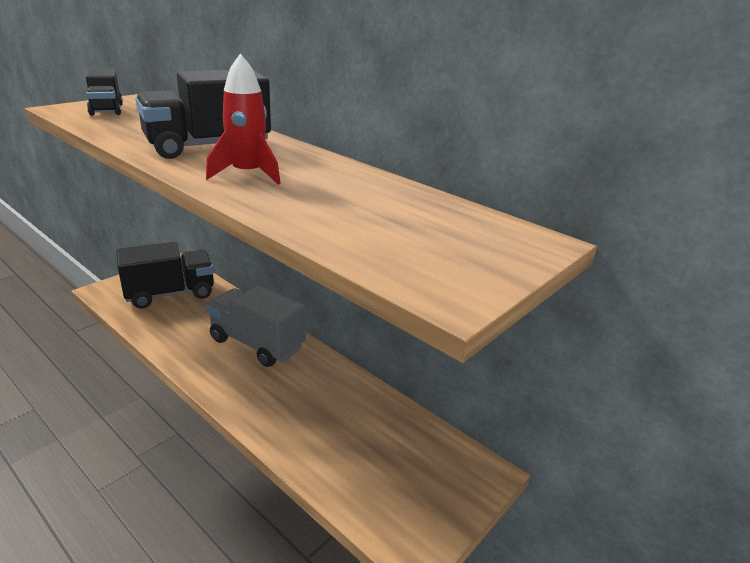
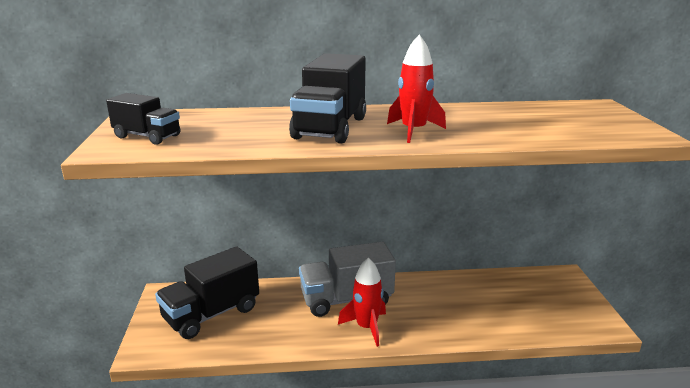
camera: 45 degrees left, 5 degrees down
black truck [116,242,214,308] -> black truck turned 150 degrees counterclockwise [155,246,259,339]
none -> red rocket [338,258,386,347]

